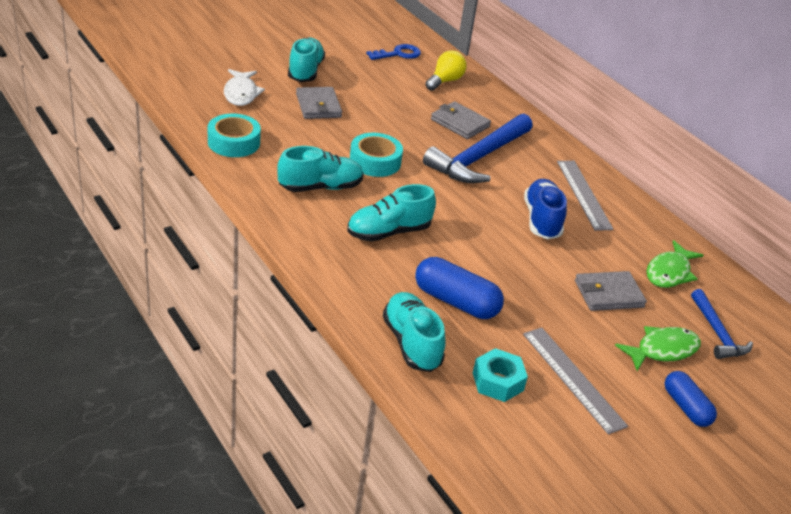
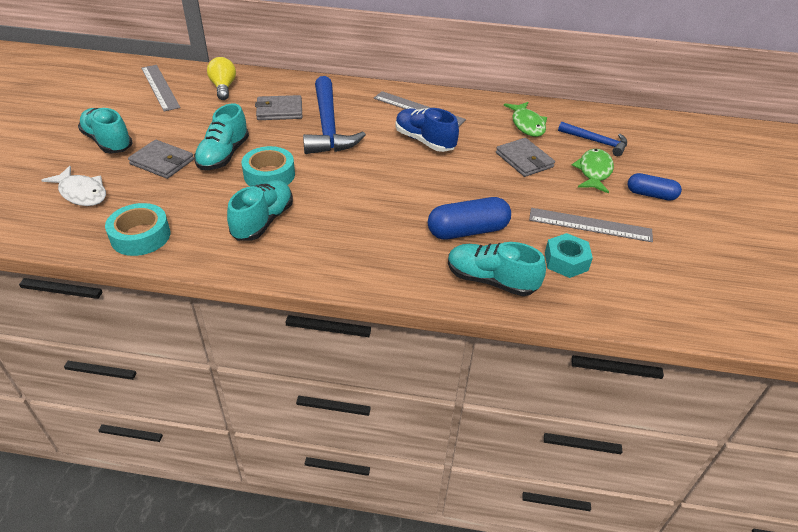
camera: 45 degrees left, 5 degrees up
turquoise shoe [347,184,436,241] -> turquoise shoe moved to [194,103,249,170]
blue key [366,44,421,60] -> grey ruler [141,65,180,111]
grey wallet [575,271,647,311] -> grey wallet turned 60 degrees counterclockwise [496,138,555,177]

